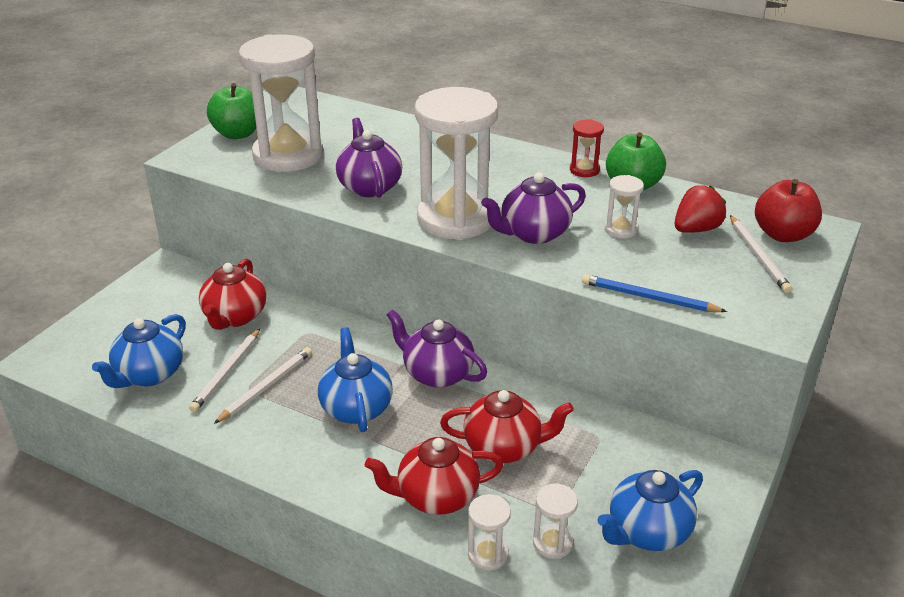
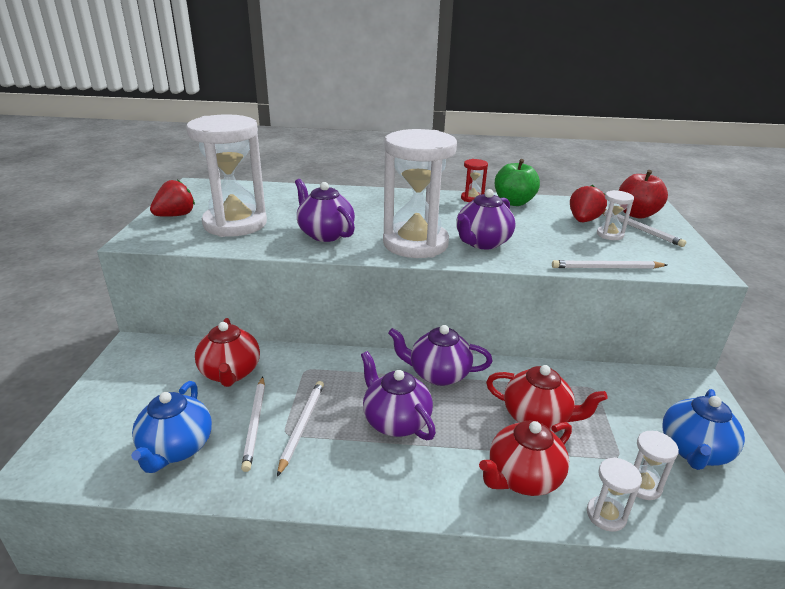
camera: 25 degrees left, 5 degrees down
green apple [207,83,256,139] -> red strawberry [150,180,195,217]
blue teapot [318,327,393,432] -> purple teapot [361,351,436,440]
red teapot [440,390,574,463] -> red teapot turned 45 degrees clockwise [486,365,608,430]
blue pencil [582,274,727,312] -> white pencil [552,260,667,269]
white hourglass [605,175,644,238] -> white hourglass moved to [597,190,634,240]

